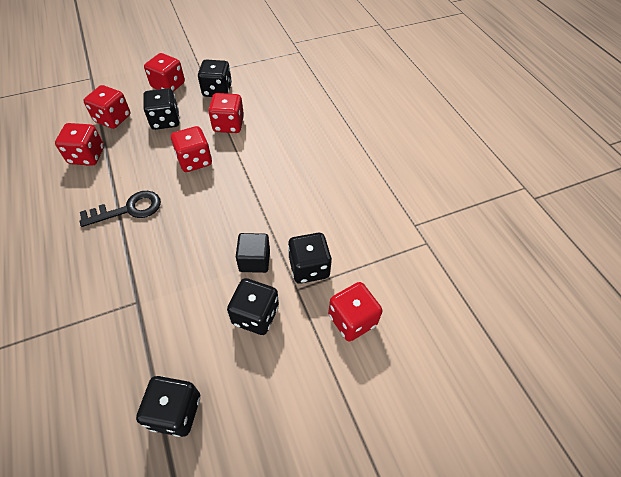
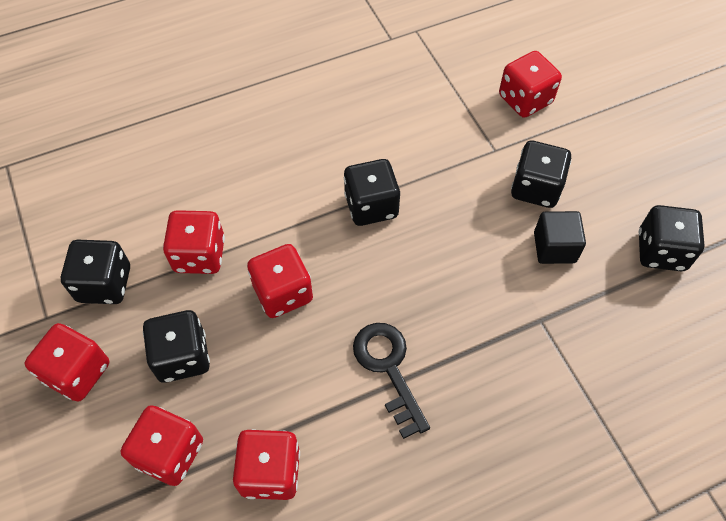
camera: 90 degrees left, 5 degrees up
black cube [236,233,270,273] -> black cube moved to [534,211,586,264]
black dice [288,233,332,284] -> black dice moved to [344,159,400,226]

